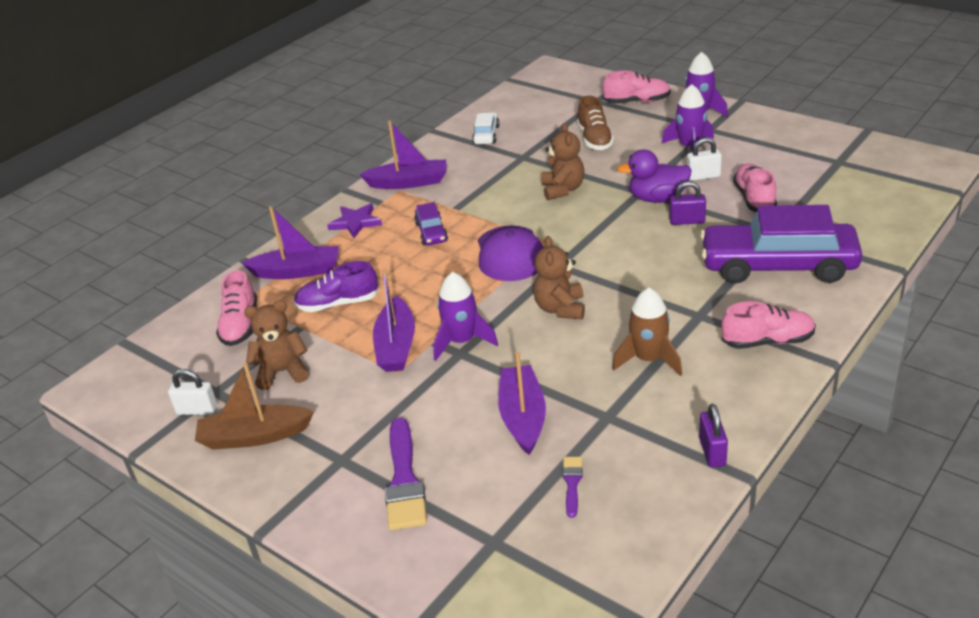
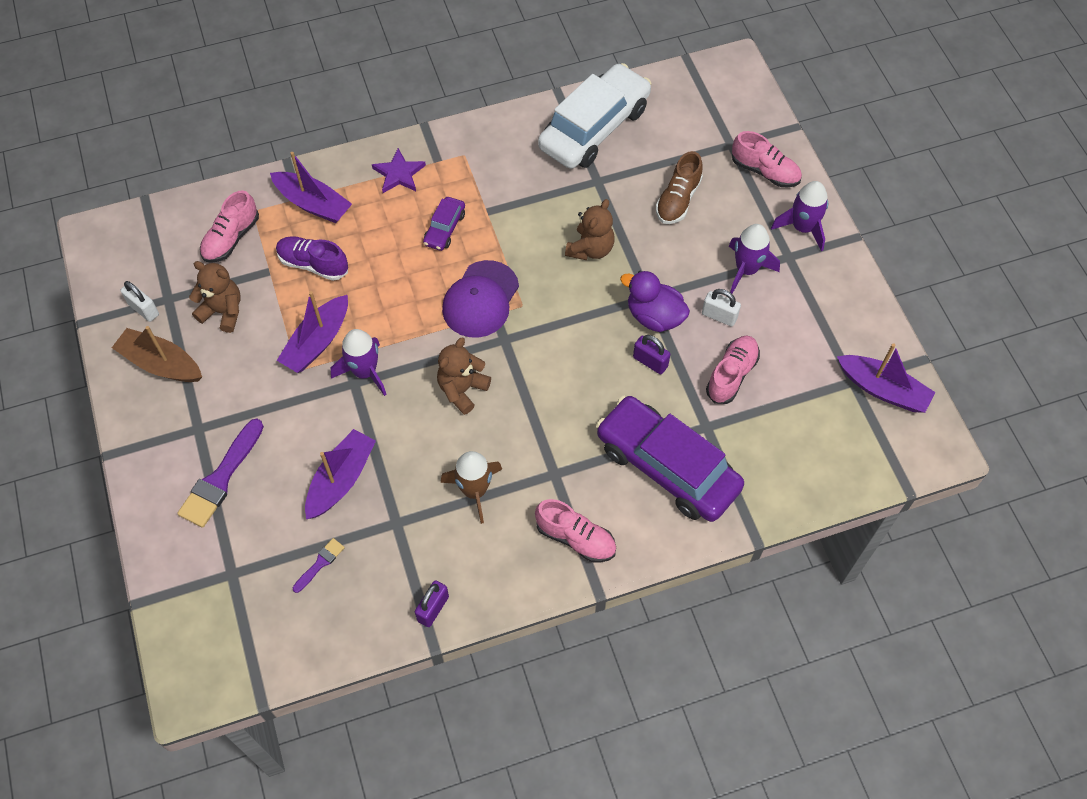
camera: 30 degrees right, 25 degrees up
purple boat [359,121,447,189] -> purple boat moved to [837,343,936,413]
white car [472,112,499,144] -> white car [538,63,651,169], size x2.25

